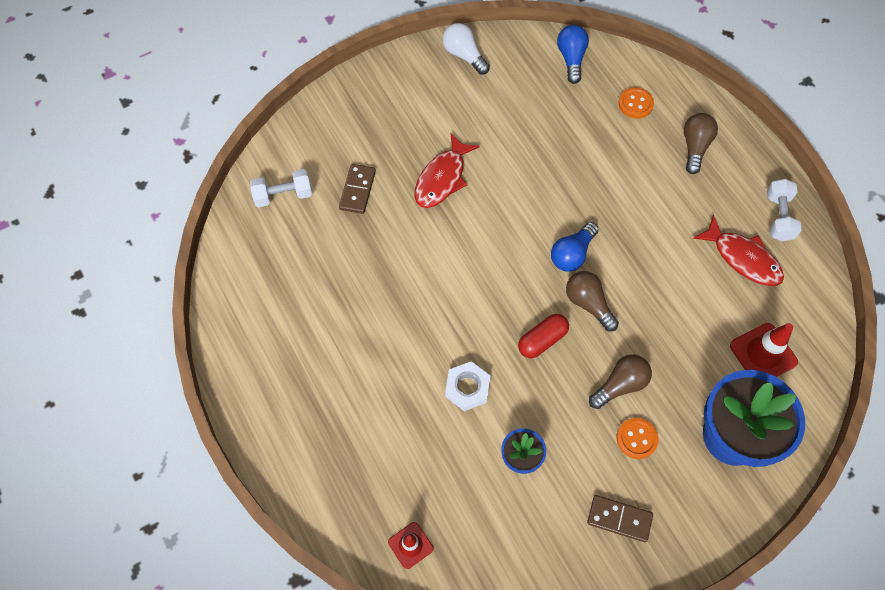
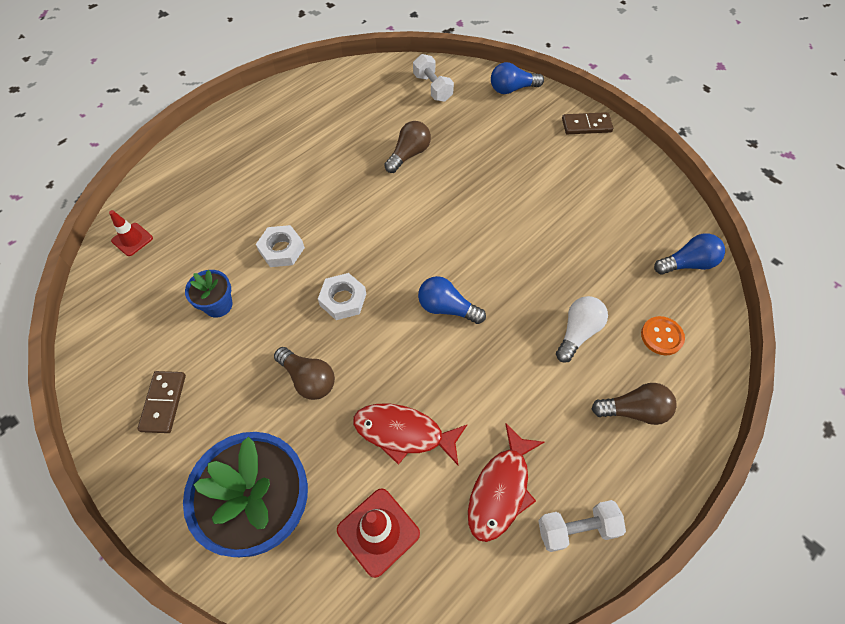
camera: 75 degrees right, 5 degrees down
brown domino [339,164,376,214] -> brown domino moved to [562,112,613,134]
red fish [414,133,480,208] -> red fish moved to [353,404,468,465]
white light bulb [443,23,490,75] -> white light bulb moved to [556,296,608,363]
red capsule [518,314,569,358] -> white nut [318,273,366,320]
brown light bulb [566,271,619,332] -> brown light bulb moved to [384,121,431,173]
orange button [616,418,659,459] -> none
none -> blue light bulb [491,62,544,94]

